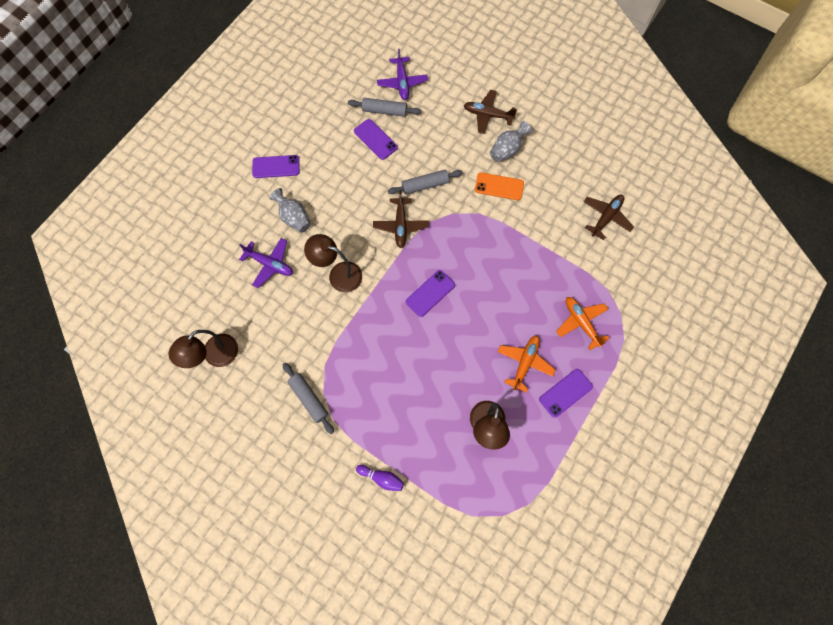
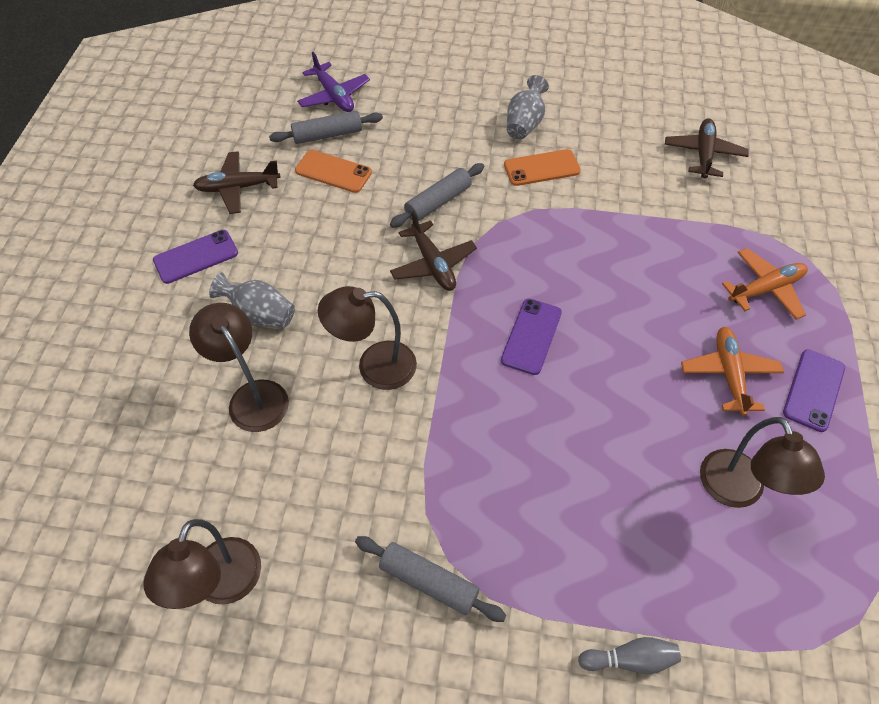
camera: 25 degrees left, 15 degrees down
purple plane [239,238,293,288] -> brown lamp [189,303,289,432]
purple phone [354,119,398,160] -> orange phone [295,150,372,193]
purple bowling pin [356,465,404,491] -> grey bowling pin [578,637,681,674]
brown plane [464,90,517,134] -> brown plane moved to [193,151,281,214]
orange plane [556,297,610,350] -> orange plane turned 120 degrees clockwise [722,248,808,320]

